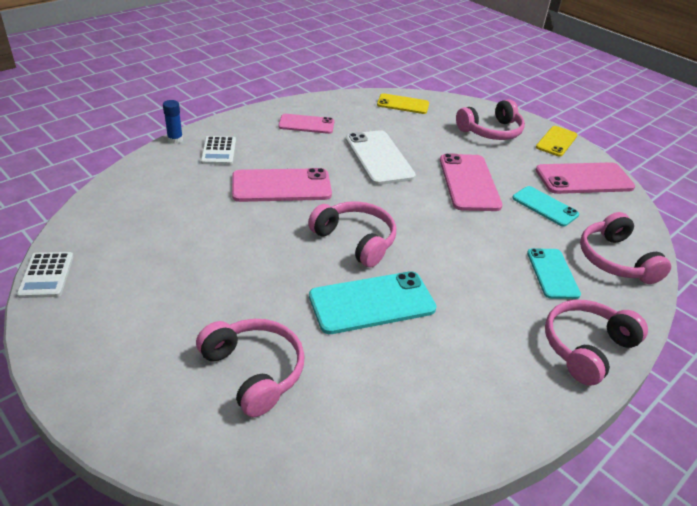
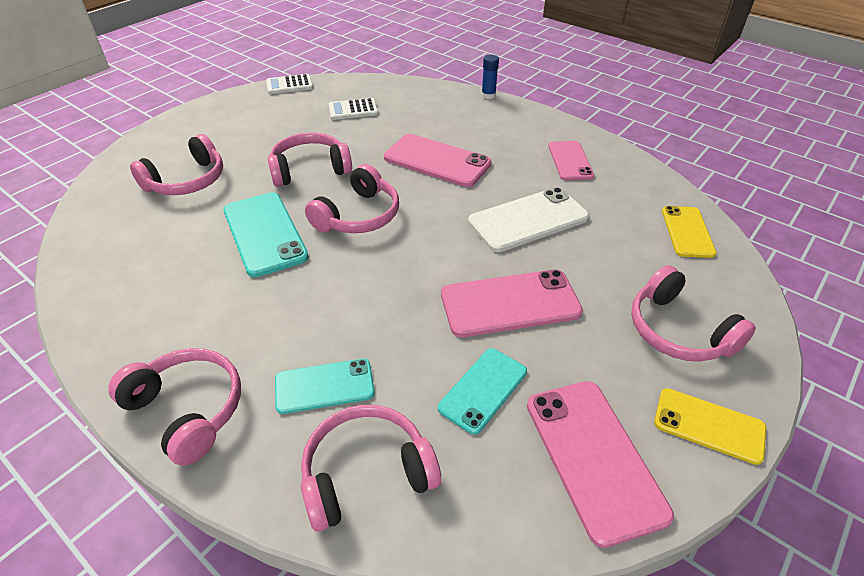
camera: 85 degrees right, 5 degrees up
white calculator [201,136,236,165] -> white calculator moved to [329,98,378,120]
pink phone [232,168,332,202] -> pink phone turned 45 degrees counterclockwise [384,134,491,187]
none -> pink headphones [268,132,352,187]

